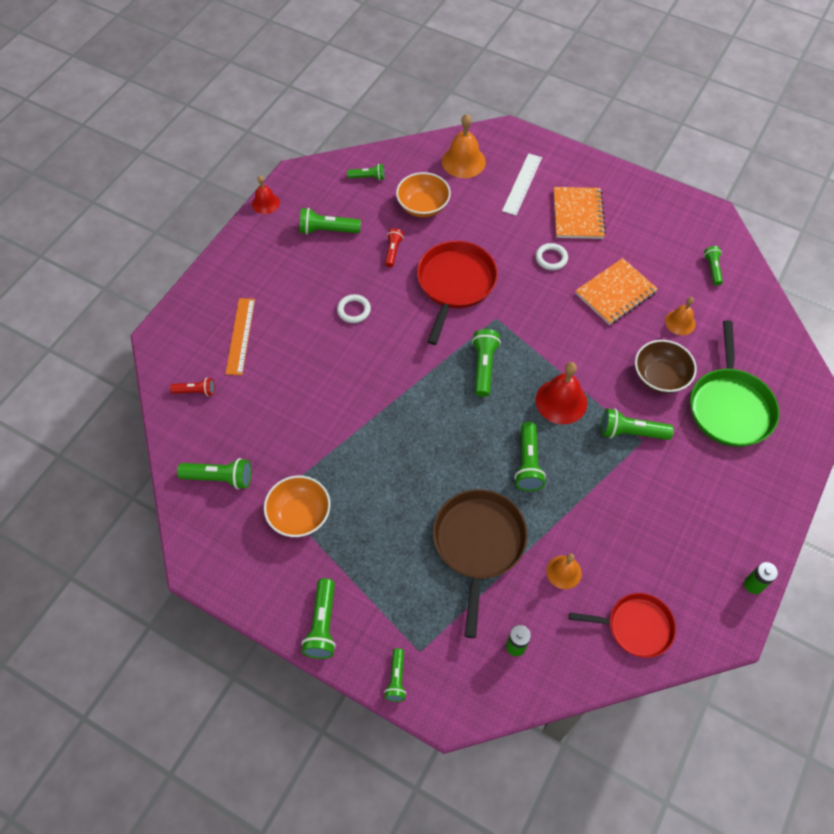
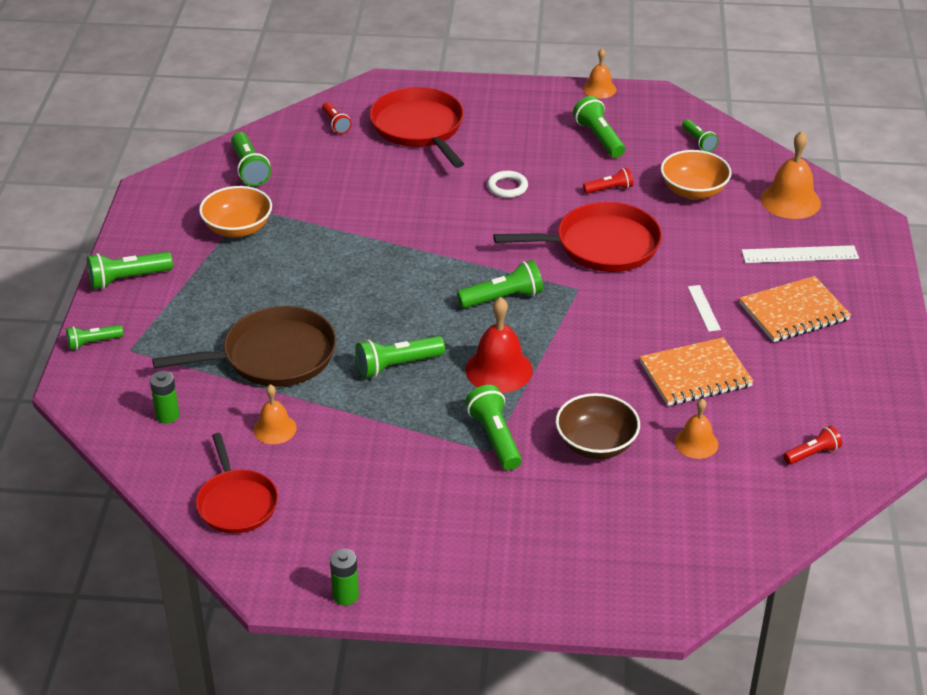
camera: 65 degrees right, 20 degrees down
orange ruler [225,298,255,375] -> red pan [370,87,464,168]
red bell [252,176,280,214] -> orange bell [583,48,616,98]
white ring [536,243,568,270] -> white ruler [688,285,721,332]
orange notebook [575,258,658,325] -> orange notebook turned 45 degrees counterclockwise [640,337,754,406]
green pan [690,320,779,447] -> none
green flashlight [704,246,723,286] -> red flashlight [783,426,842,465]

